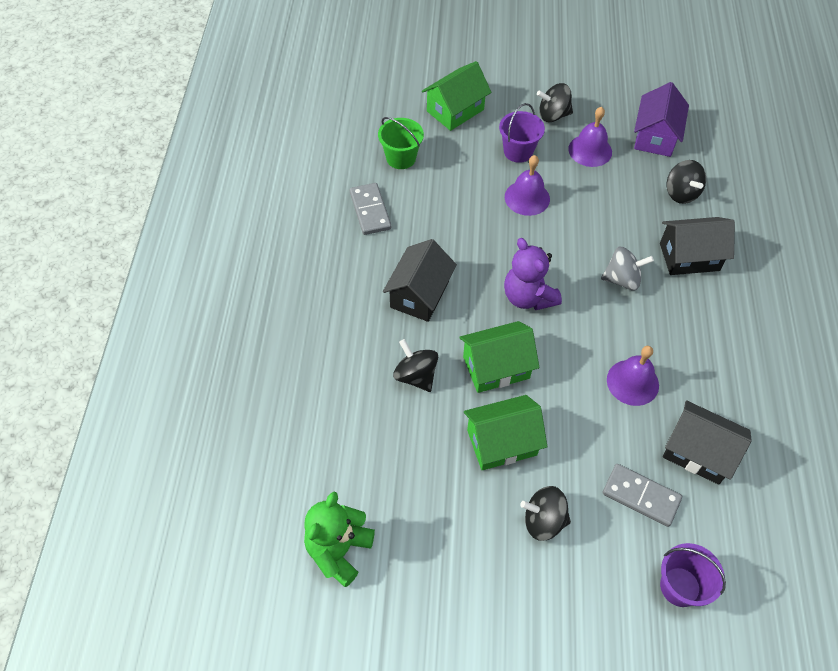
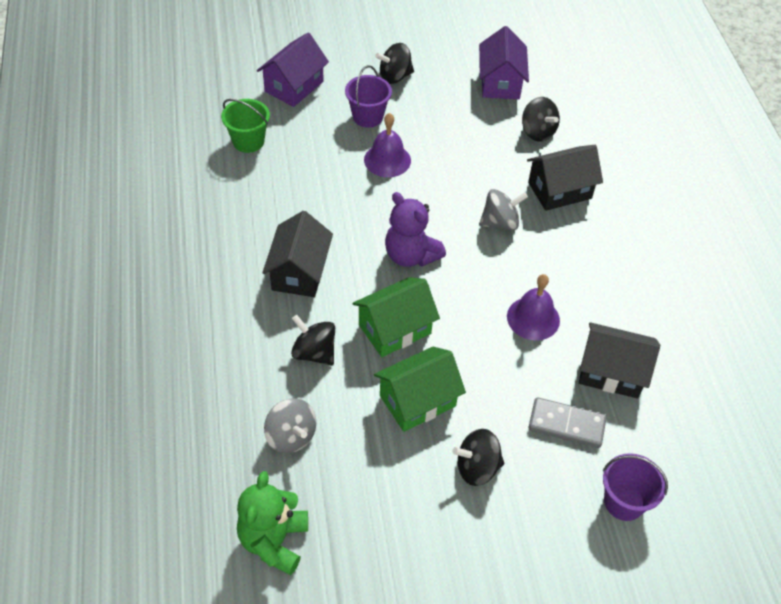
camera: 15 degrees left, 5 degrees down
grey domino [350,183,391,235] -> none
green house [422,61,491,131] -> purple house [257,32,329,107]
purple bell [568,107,612,167] -> none
none -> grey spinning top [264,398,316,453]

